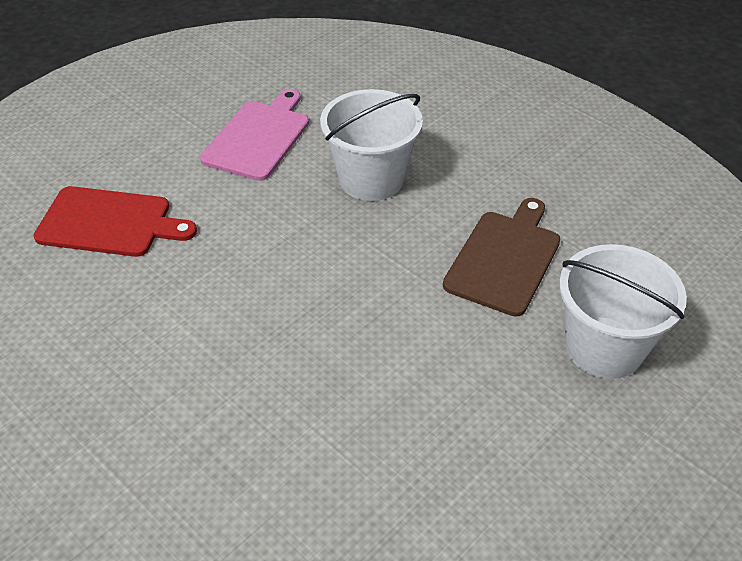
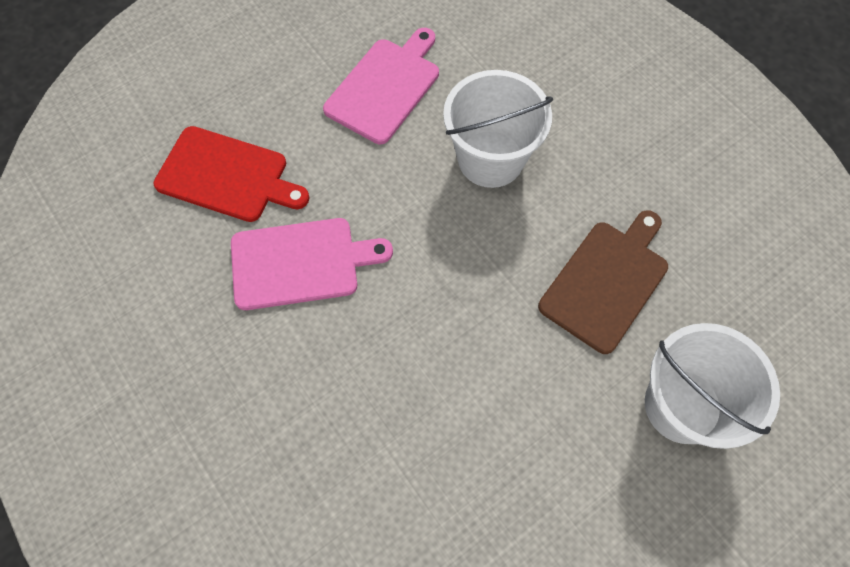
camera: 10 degrees right, 20 degrees up
none -> pink cutting board [231,218,393,310]

